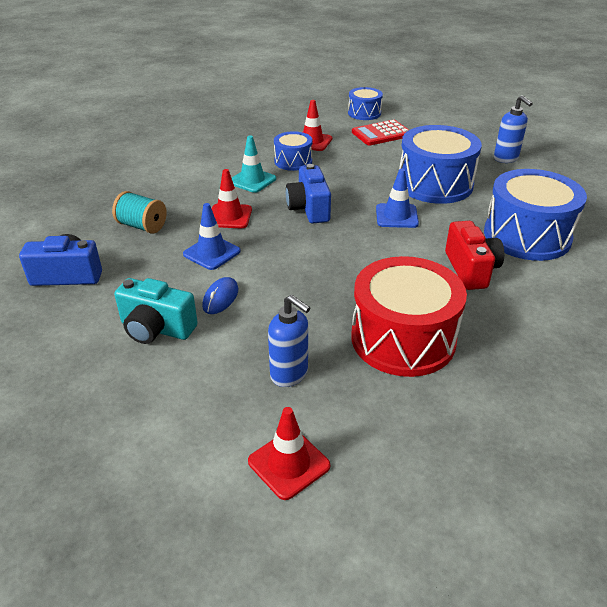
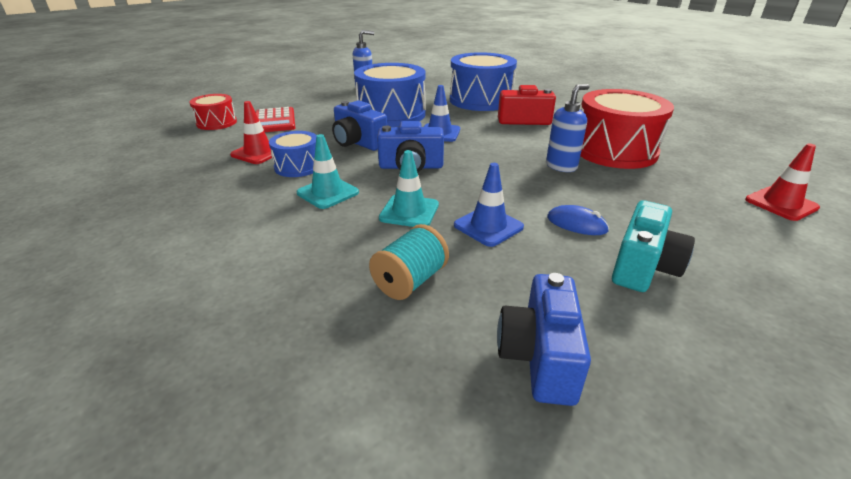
camera: 80 degrees left, 5 degrees down
red traffic cone [212,169,252,228] -> turquoise traffic cone [379,150,439,227]
blue soap dispenser [268,295,310,387] -> blue soap dispenser moved to [546,84,589,172]
blue drum [348,87,383,120] -> red drum [190,94,237,130]
none -> blue camera [332,100,387,151]

